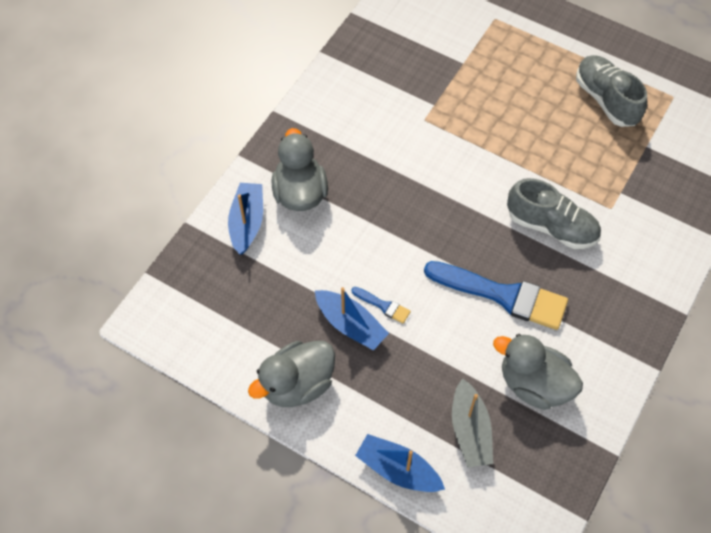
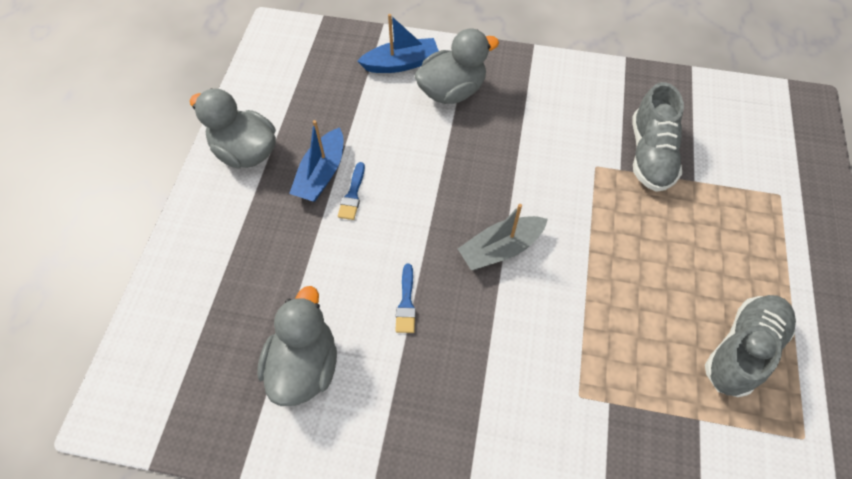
camera: 70 degrees right, 0 degrees up
blue boat [355,434,445,492] -> none
blue brush [424,261,568,330] -> blue brush [395,264,416,333], size x0.44
grey boat [452,378,493,467] -> grey boat moved to [458,204,548,270]
grey shoe [507,178,601,249] -> grey shoe moved to [633,82,684,192]

